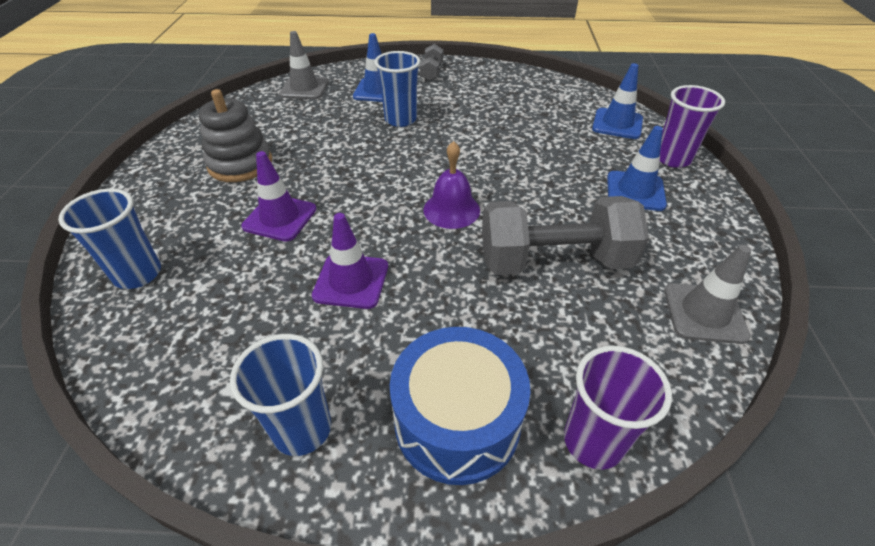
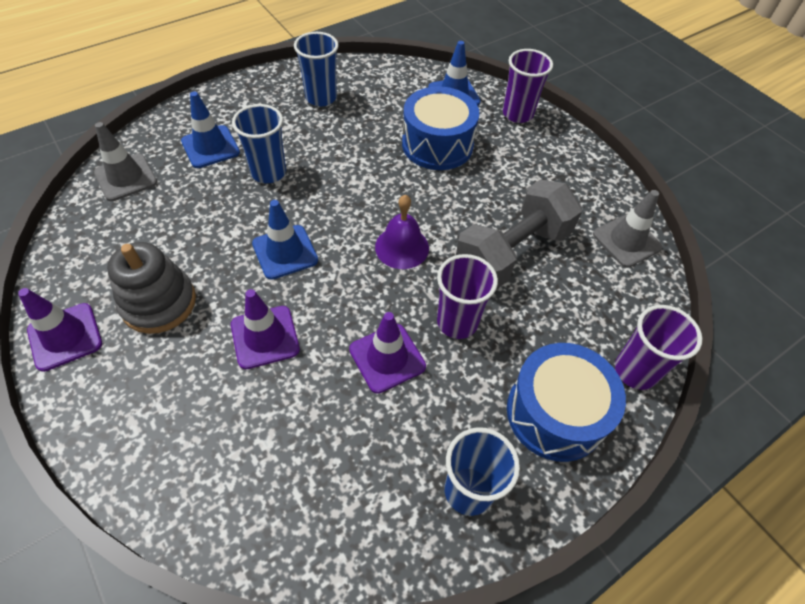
camera: 40 degrees left, 10 degrees up
blue cup [58,189,161,289] -> blue cup moved to [294,32,339,106]
grey dumbbell [420,44,443,81] -> none
blue traffic cone [607,126,667,211] -> blue traffic cone moved to [252,200,318,280]
none -> purple traffic cone [18,288,102,372]
none -> blue drum [402,86,479,170]
none -> purple cup [437,254,498,339]

